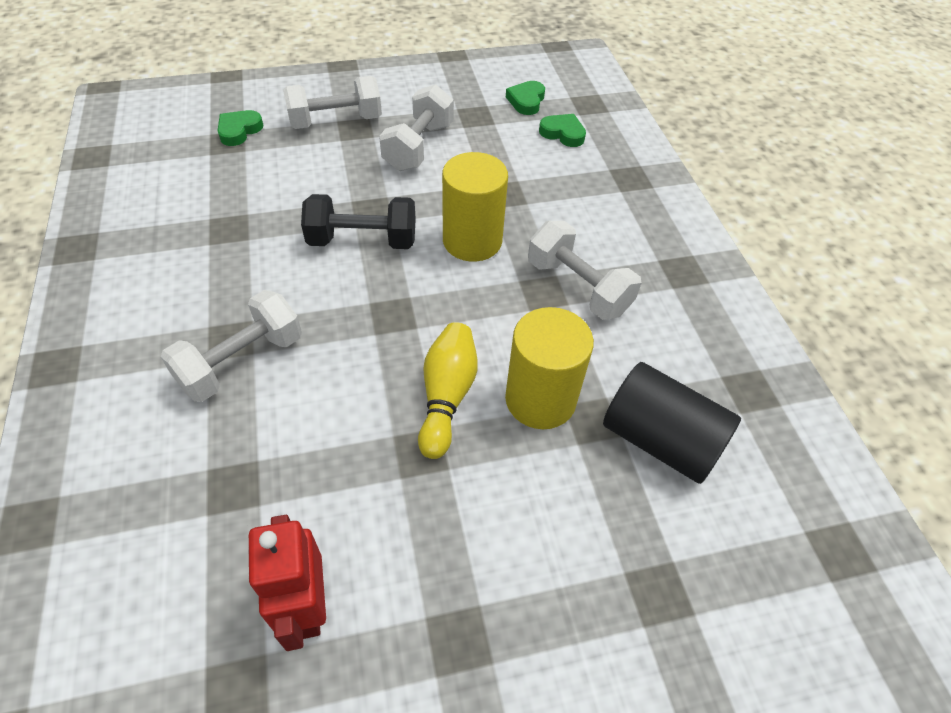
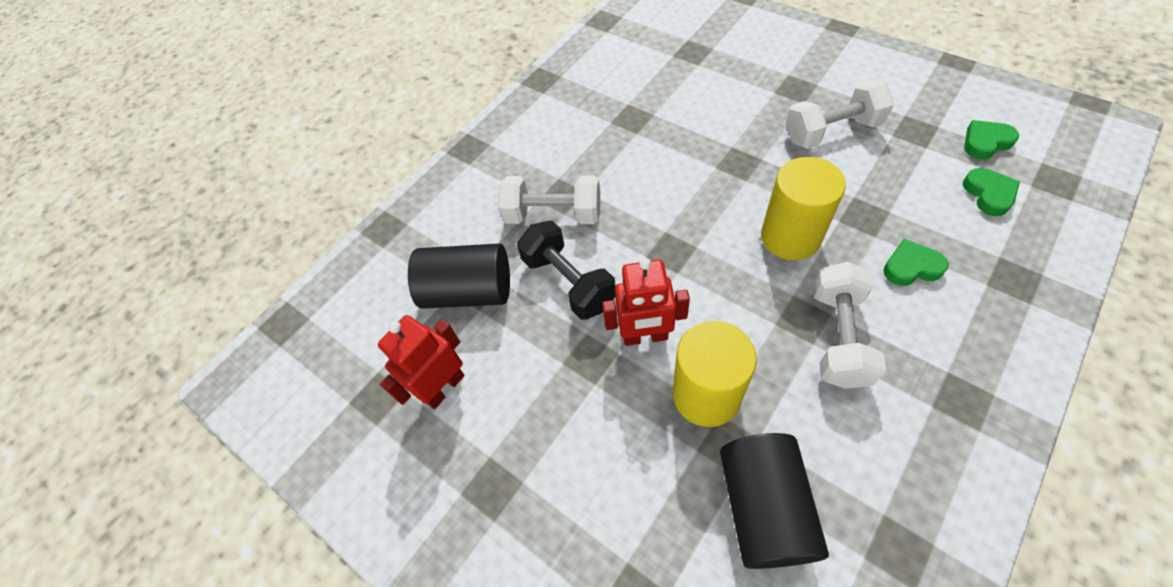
camera: 60 degrees right, 5 degrees up
green heart [217,110,264,146] -> green heart moved to [883,239,949,286]
white dumbbell [283,76,382,129] -> none
black dumbbell [301,194,416,249] -> black dumbbell moved to [517,220,615,320]
yellow bowling pin [418,322,477,459] -> red robot [602,258,690,346]
none -> black cylinder [408,243,510,309]

